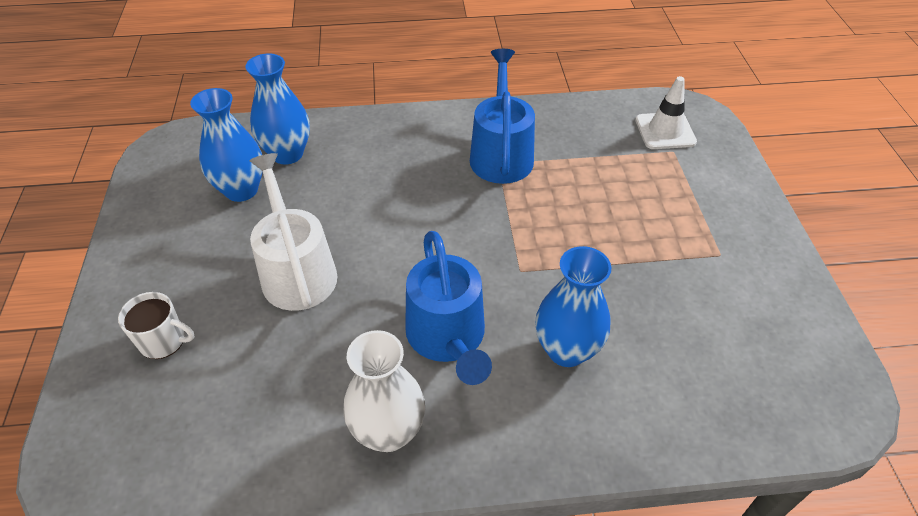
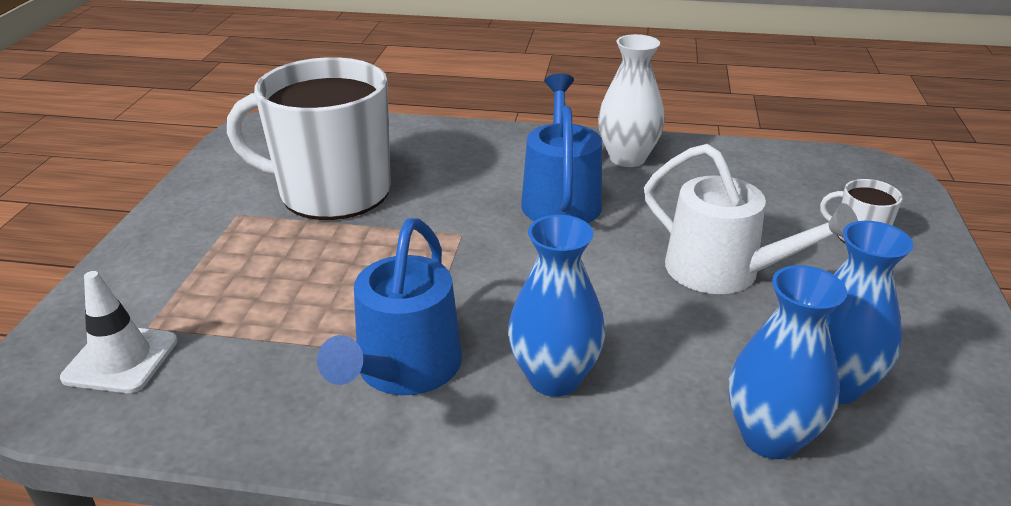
camera: 165 degrees left, 15 degrees down
white watering can [249,153,337,311] -> white watering can turned 45 degrees counterclockwise [644,144,858,294]
blue vase [535,246,611,367] -> blue vase moved to [508,215,605,397]
none -> white mug [227,57,391,220]

